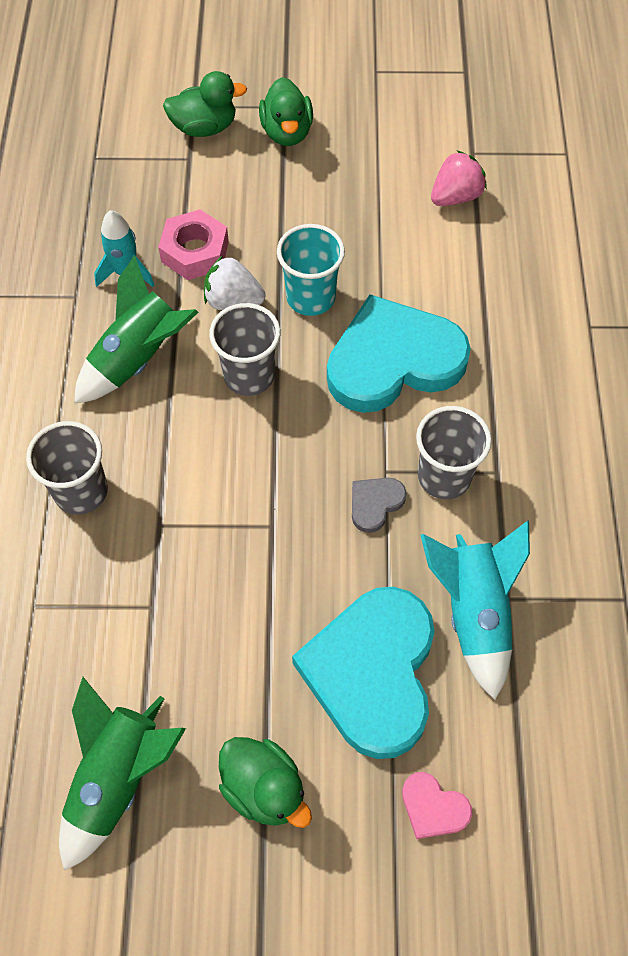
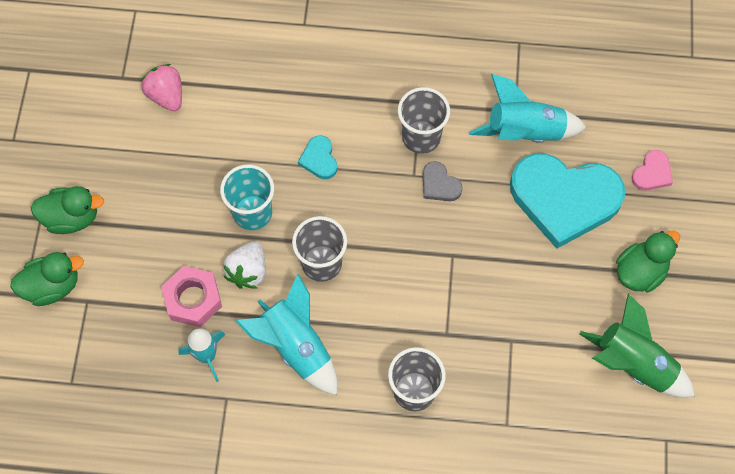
camera: 85 degrees left, 5 degrees up
green rocket [74,255,198,404] -> turquoise rocket [236,274,337,395]
green duck [163,71,247,137] -> green duck turned 75 degrees clockwise [10,252,84,306]
turquoise heart [327,295,471,413] -> turquoise heart [298,135,337,179], size x0.41

